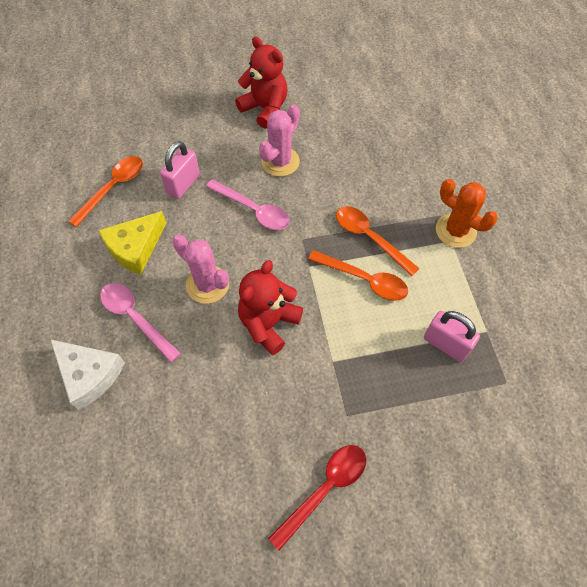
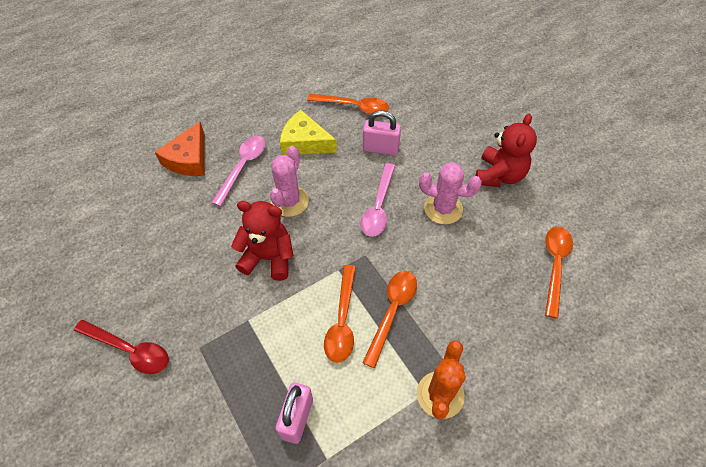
camera: 70 degrees right, 5 degrees down
white cheese [50,339,125,410] -> orange cheese [155,121,205,176]
none -> orange spoon [545,227,573,319]

